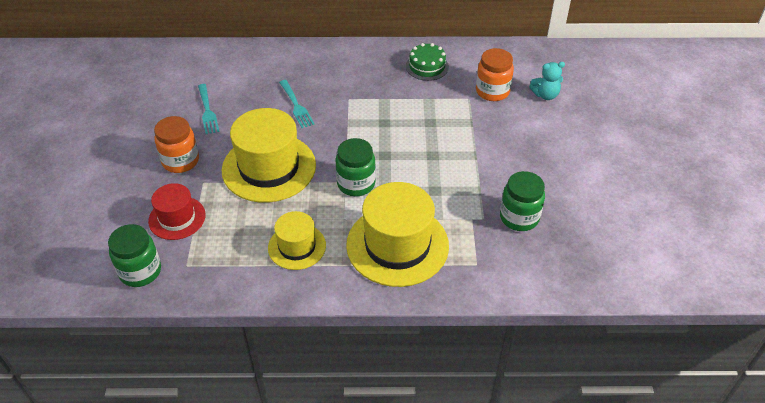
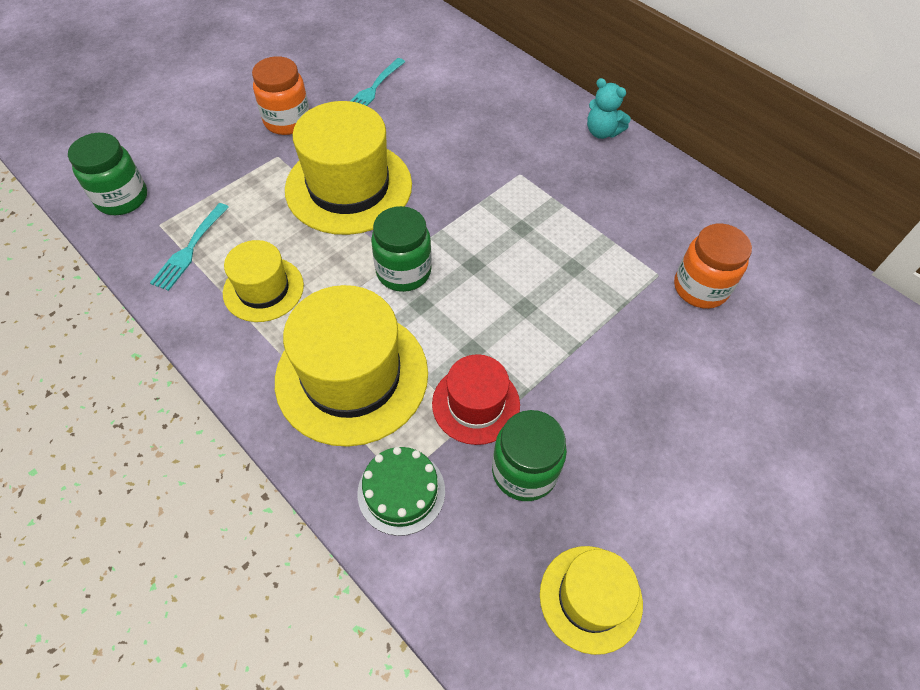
camera: 45 degrees right, 10 degrees up
red hat [148,183,206,240] -> red hat moved to [432,354,520,445]
turquoise fork [279,80,315,128] -> turquoise fork moved to [150,203,229,291]
green cake [406,43,449,81] -> green cake moved to [357,447,445,536]
turquoise teddy bear [529,62,565,100] -> turquoise teddy bear moved to [587,78,631,139]
none -> yellow hat [540,546,643,655]

